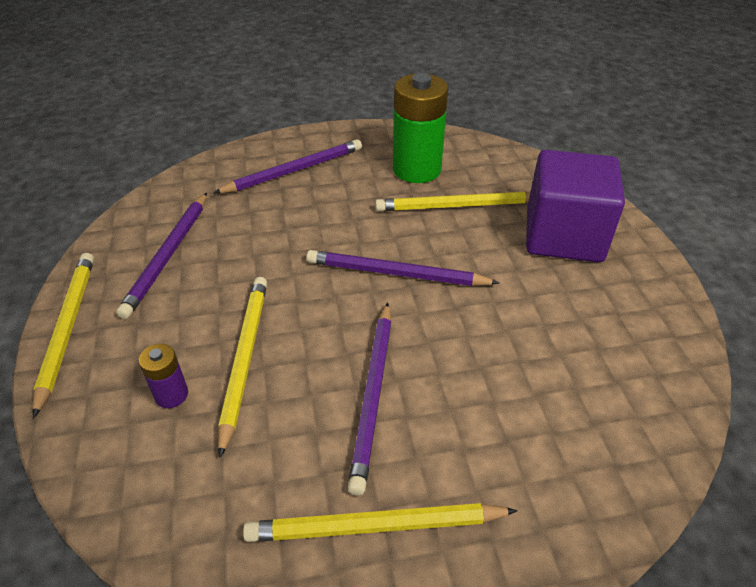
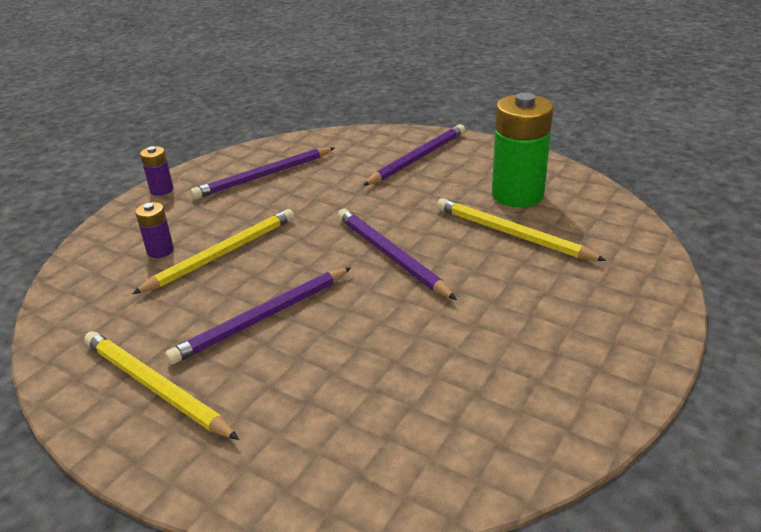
camera: 45 degrees right, 10 degrees down
yellow pencil [32,253,94,418] -> purple battery [140,146,173,196]
purple pencil [213,139,362,193] -> purple pencil turned 60 degrees counterclockwise [363,124,465,186]
purple cube [526,150,625,262] -> none

